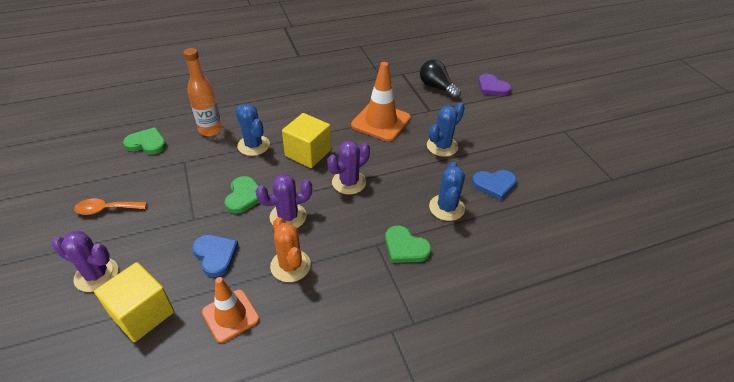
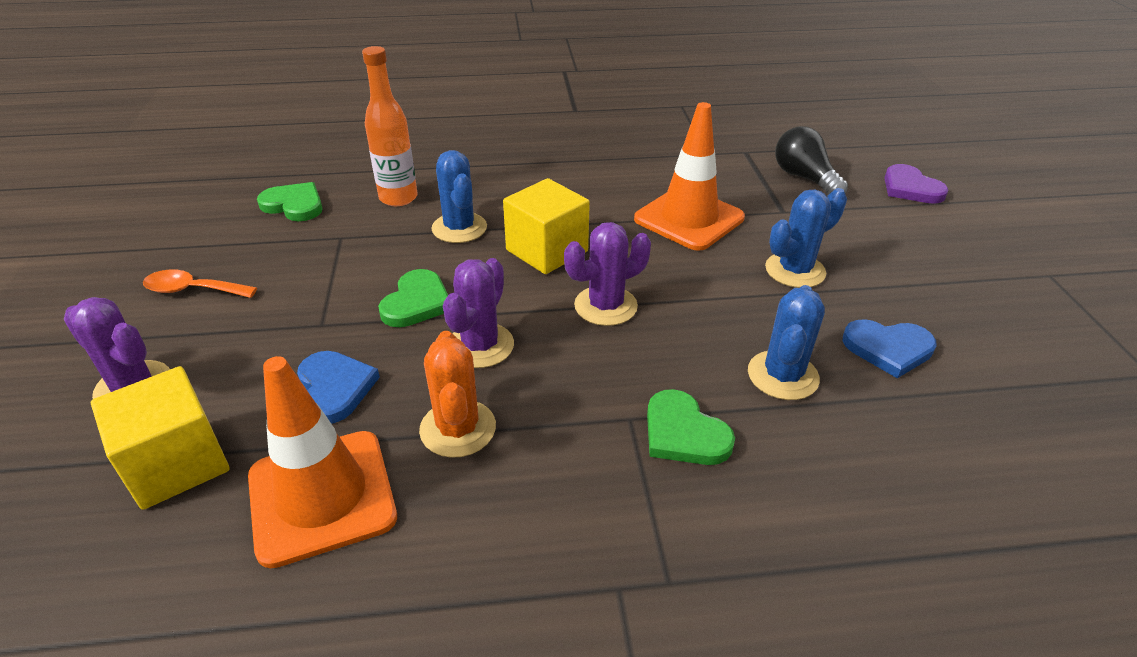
camera: 15 degrees right, 5 degrees down
orange traffic cone [202,277,260,343] -> orange traffic cone [248,356,397,568], size x1.52
purple cactus [255,174,312,228] -> purple cactus turned 60 degrees counterclockwise [443,258,514,368]

